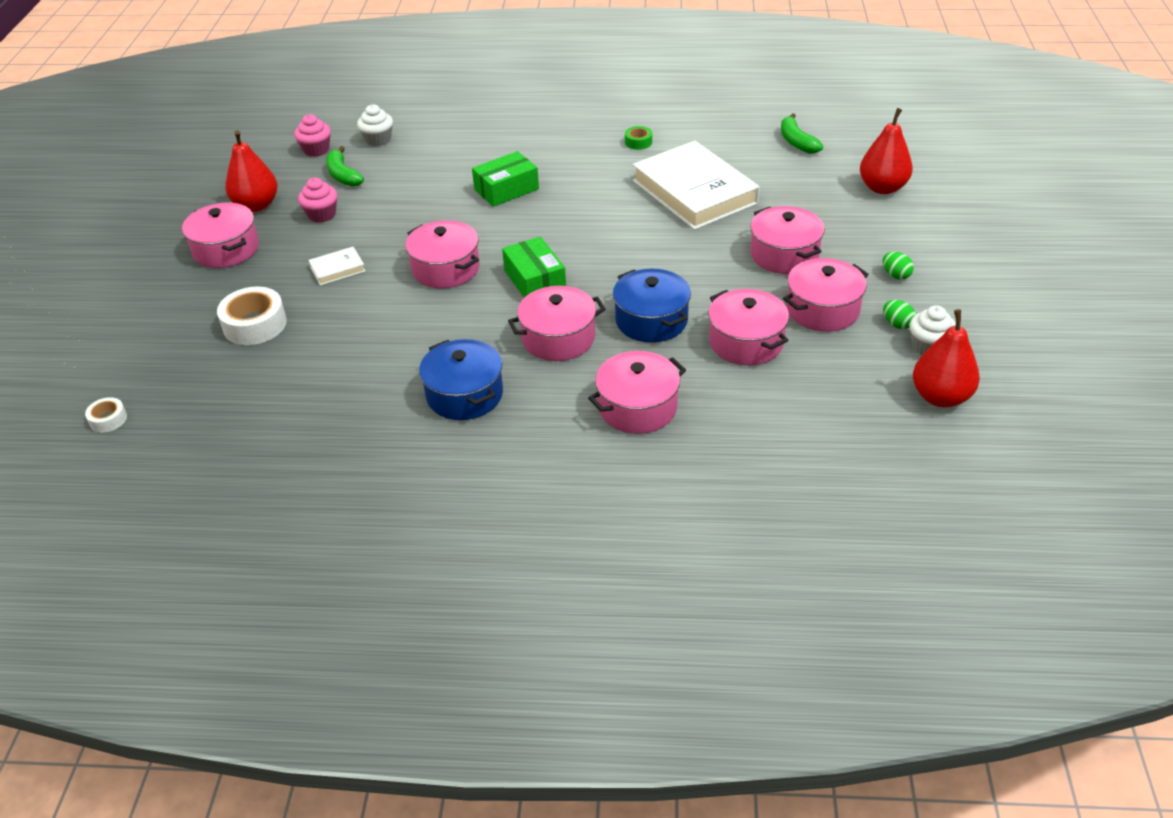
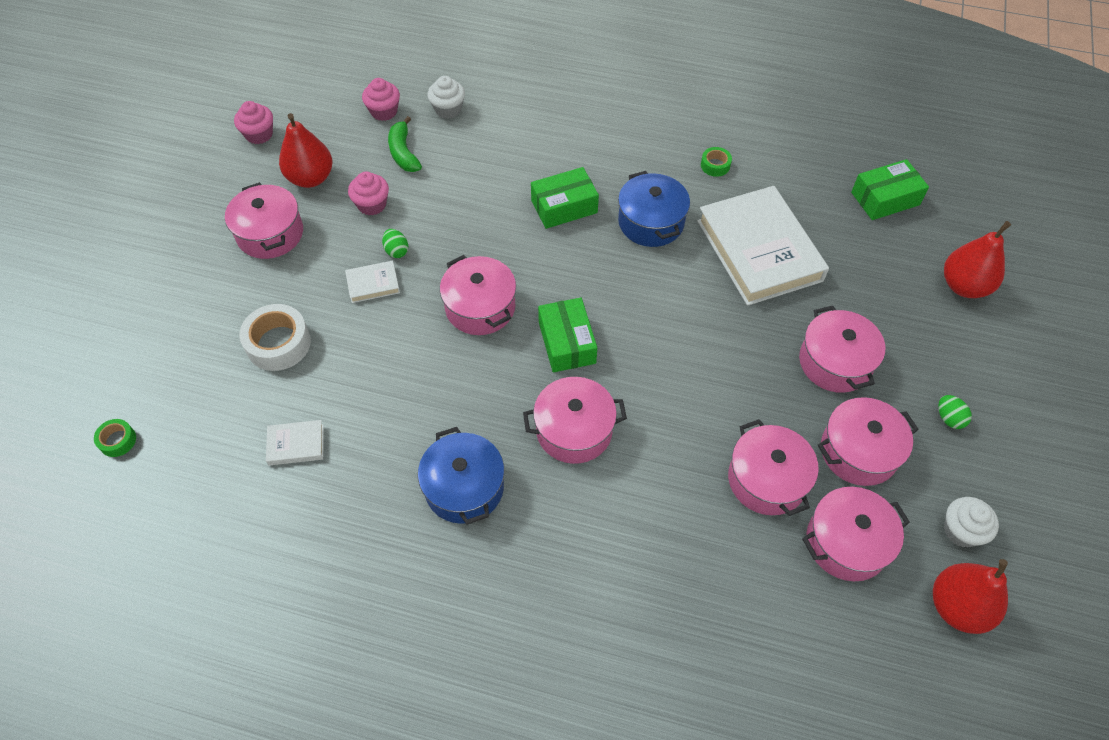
camera: 10 degrees right, 15 degrees up
white tape [85,397,127,432] -> green tape [94,419,136,457]
pink pot [588,351,686,434] -> pink pot moved to [802,487,910,581]
blue pot [613,269,691,343] -> blue pot moved to [618,171,690,247]
green banana [781,113,823,154] -> green box [851,159,929,220]
green egg [883,300,916,329] -> green egg moved to [382,229,408,258]
none -> pink cupcake [234,101,273,144]
none -> white book [266,420,324,466]

